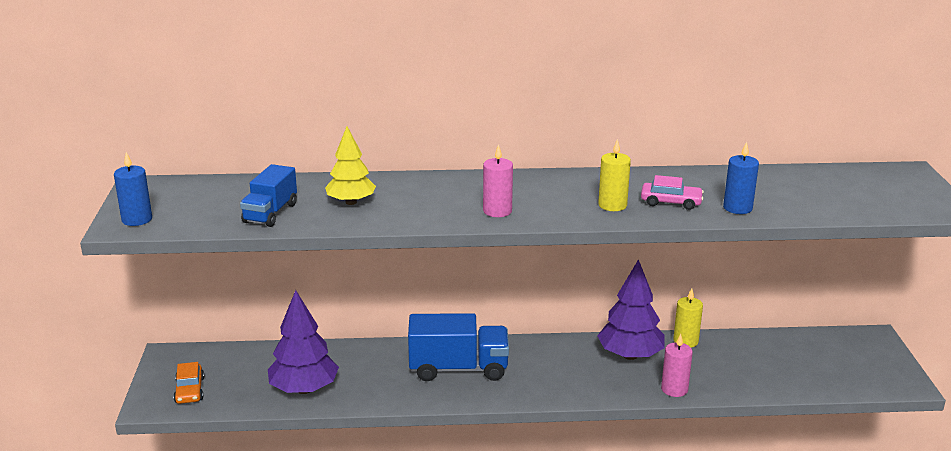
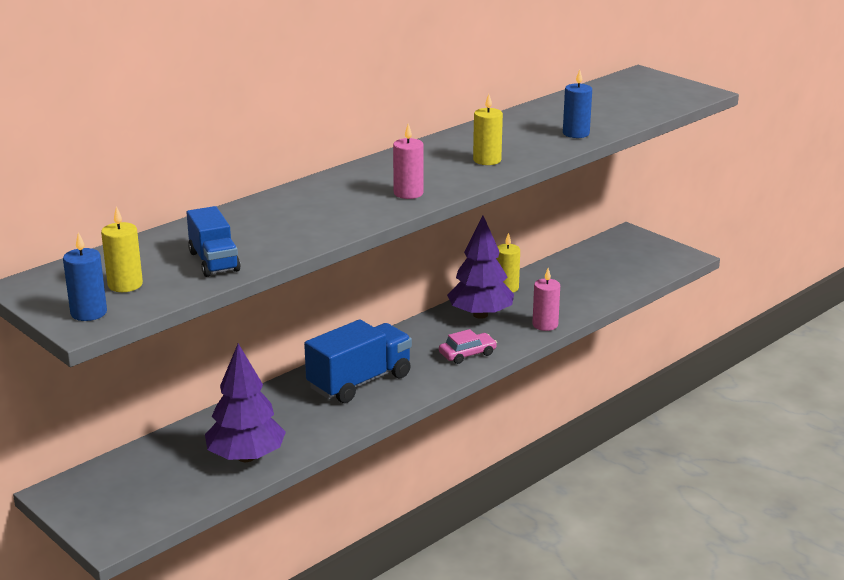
camera: 40 degrees left, 0 degrees up
orange car [173,362,204,404] -> none
yellow tree [325,126,376,205] -> none
pink car [641,175,704,210] -> pink car moved to [439,329,497,364]
none -> yellow candle [101,206,143,292]

